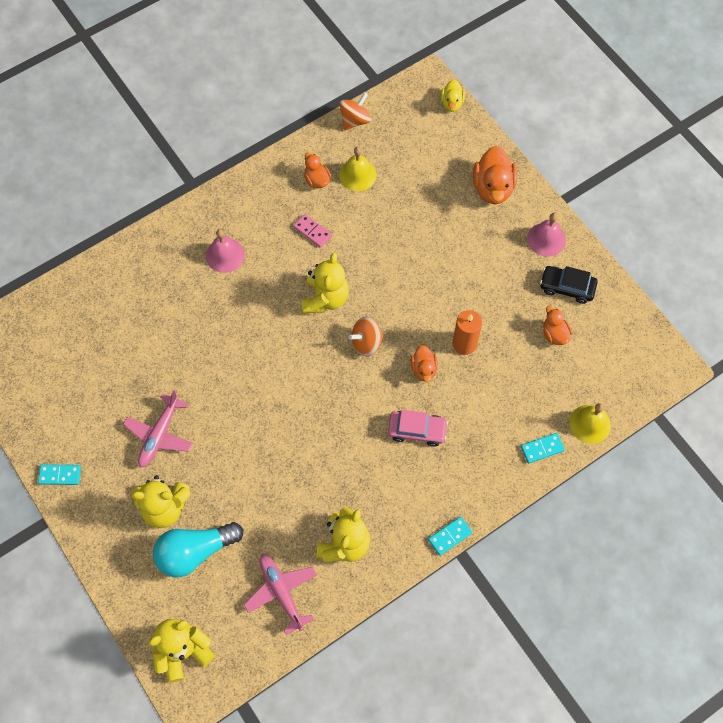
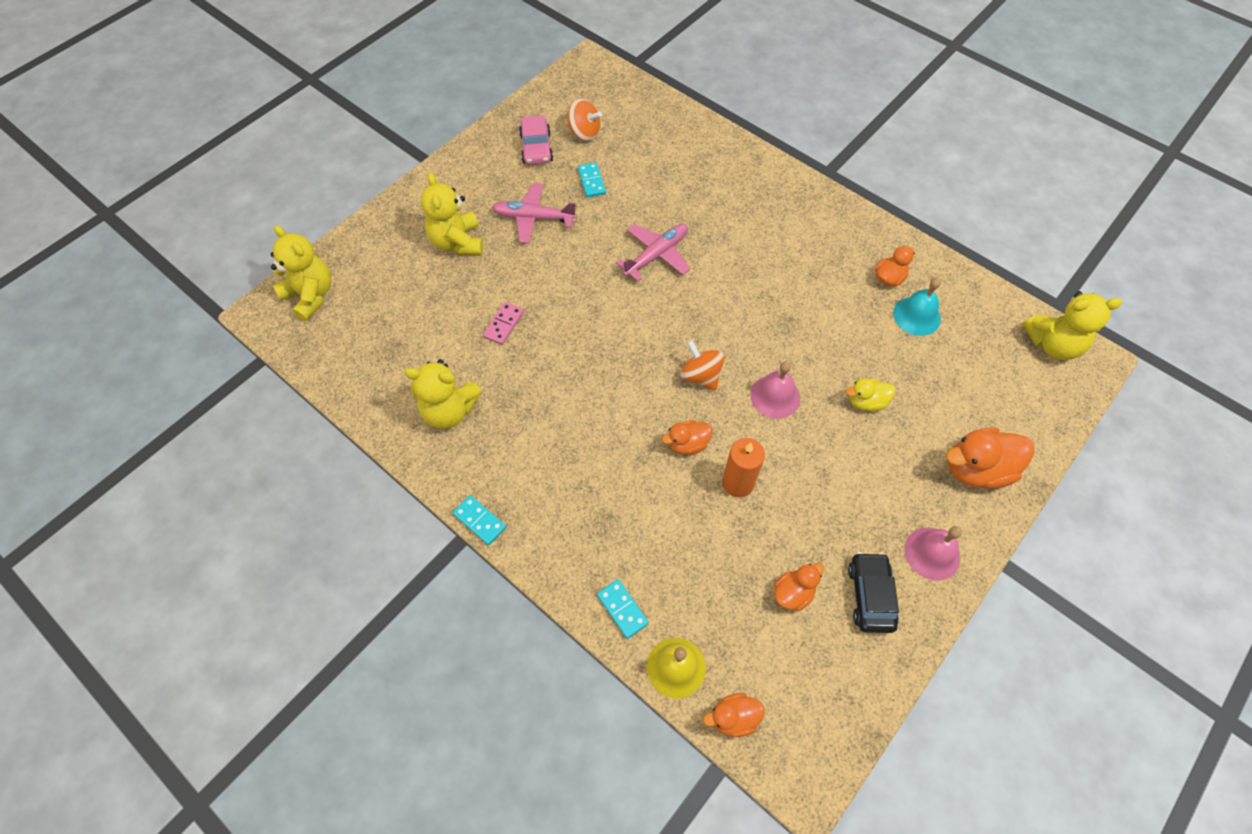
camera: 75 degrees right, 5 degrees down
turquoise domino [38,464,81,485] -> turquoise domino moved to [578,162,606,198]
turquoise light bulb [153,522,243,577] -> none
pink bell [206,229,245,273] -> pink bell moved to [750,361,800,419]
pink plane [244,554,317,635] -> pink plane moved to [616,224,690,282]
pink domino [294,214,332,248] -> pink domino moved to [483,302,524,345]
yellow teddy bear [302,253,349,313] -> yellow teddy bear moved to [1023,291,1122,360]
orange spinning top [339,93,371,130] -> orange spinning top moved to [568,98,602,141]
yellow bell [339,147,377,191] -> turquoise bell [893,277,941,336]
pink car [388,410,448,447] -> pink car moved to [519,115,553,165]
yellow duck [441,80,465,112] -> yellow duck moved to [846,378,896,411]
none -> orange duck [703,693,765,737]

